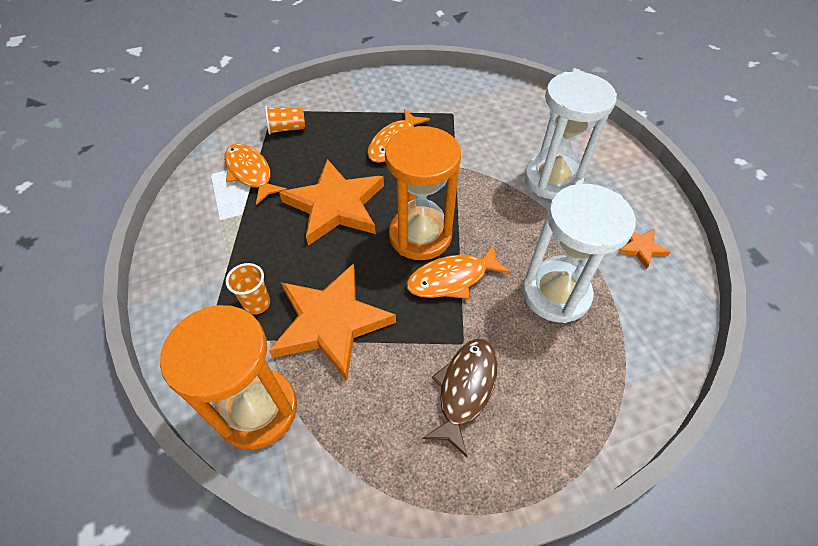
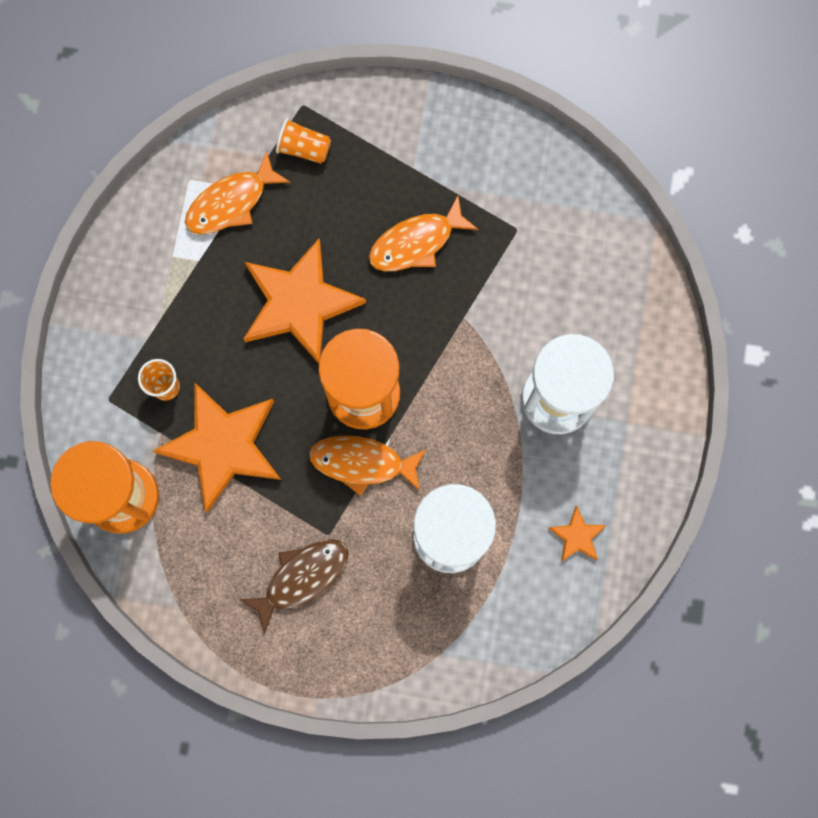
camera: 30 degrees right, 25 degrees up
orange fish [224,143,287,205] -> orange fish turned 120 degrees counterclockwise [185,151,291,234]

